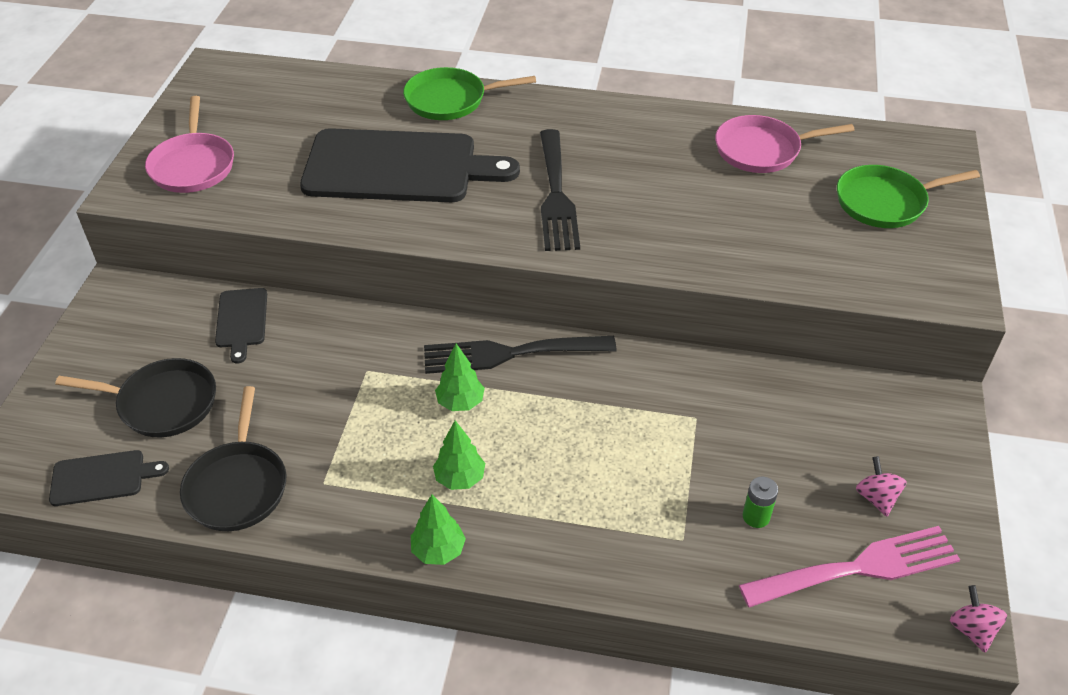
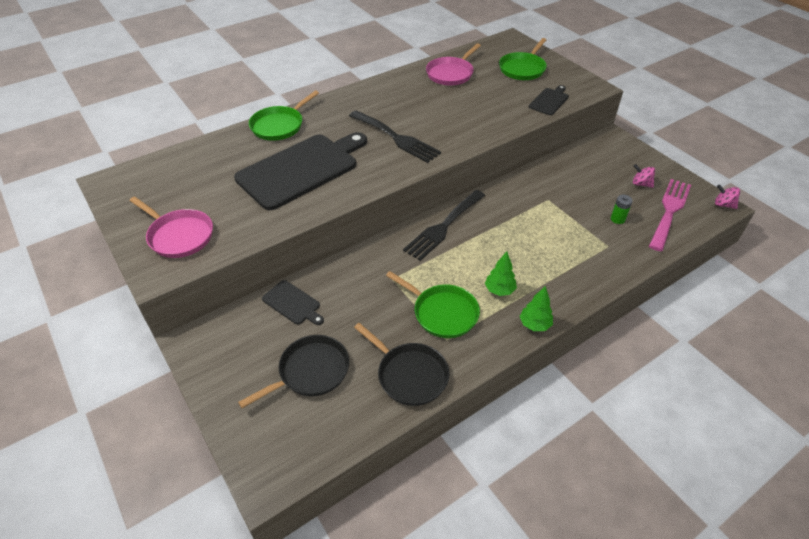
camera: 45 degrees left, 0 degrees up
black cutting board [49,450,169,506] -> black cutting board moved to [529,85,569,115]
green tree [435,343,485,411] -> none
none -> green pan [386,271,480,338]

